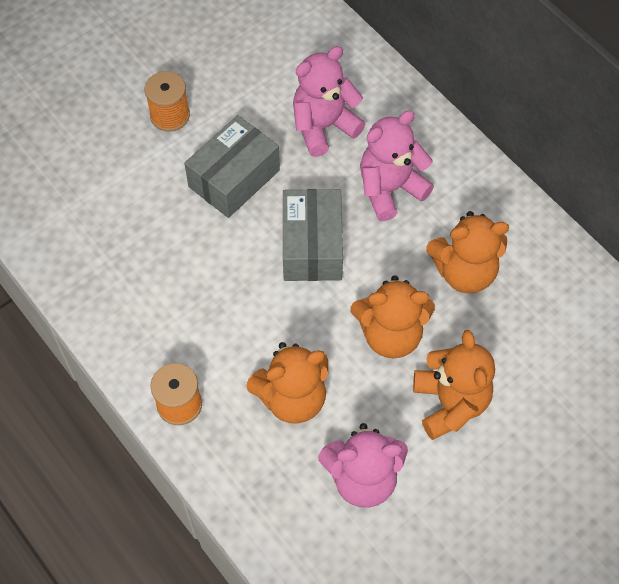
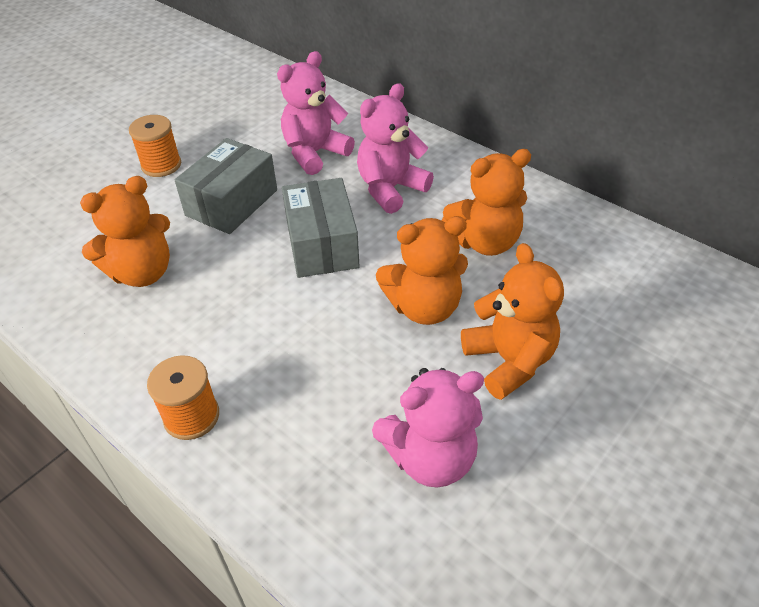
camera: 10 degrees left, 15 degrees down
orange teddy bear [246,342,328,424] -> orange teddy bear moved to [80,176,170,287]

